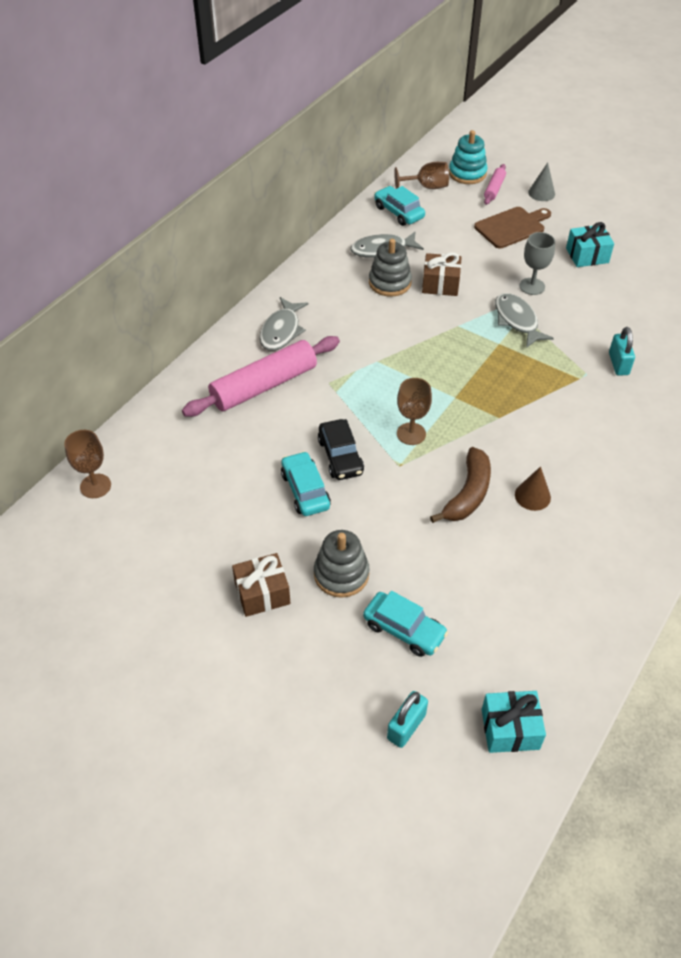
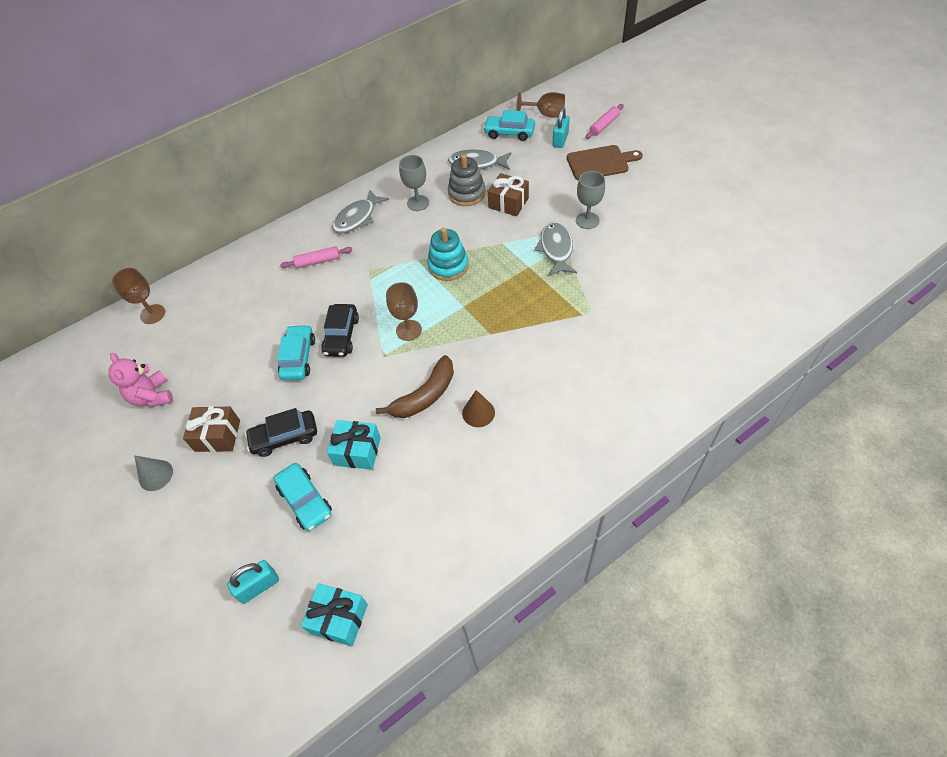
camera: 25 degrees right, 5 degrees up
pink rolling pin [182,336,340,417] -> pink rolling pin [280,246,352,269], size x0.48
grey stacking toy [314,530,370,598] -> black car [245,408,317,457]
turquoise car [374,186,425,226] -> turquoise car turned 60 degrees counterclockwise [483,110,535,141]
turquoise stacking toy [449,130,488,184] -> turquoise stacking toy moved to [427,228,469,281]
grey cone [528,163,555,201] -> grey cone moved to [134,455,173,491]
turquoise gift [566,222,614,267] -> turquoise gift moved to [327,420,381,470]
turquoise padlock [609,327,635,376] -> turquoise padlock moved to [553,107,570,148]
none -> pink teddy bear [108,353,173,407]
none -> grey goblet [399,155,429,211]

